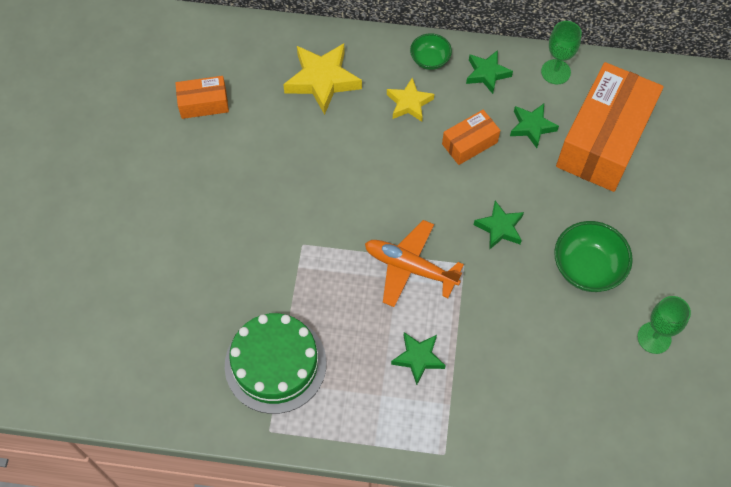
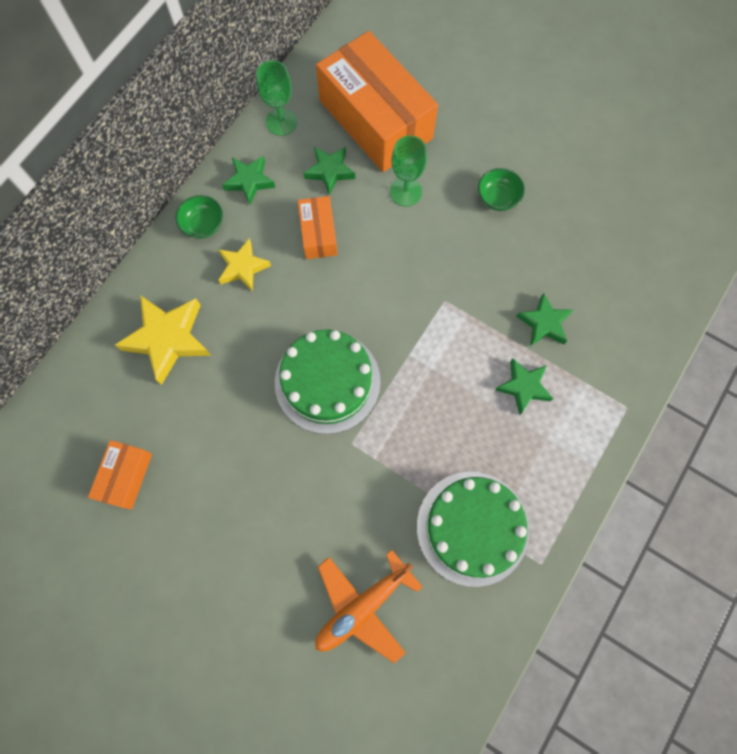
camera: 65 degrees left, 10 degrees up
orange plane [365,220,464,307] -> orange plane moved to [315,550,422,663]
green star [474,201,524,249] -> green star moved to [516,293,573,346]
green bowl [554,221,633,292] -> green bowl [478,168,525,211], size x0.60
green goblet [637,296,691,354] -> green goblet moved to [390,135,427,206]
none -> green cake [275,329,381,434]

